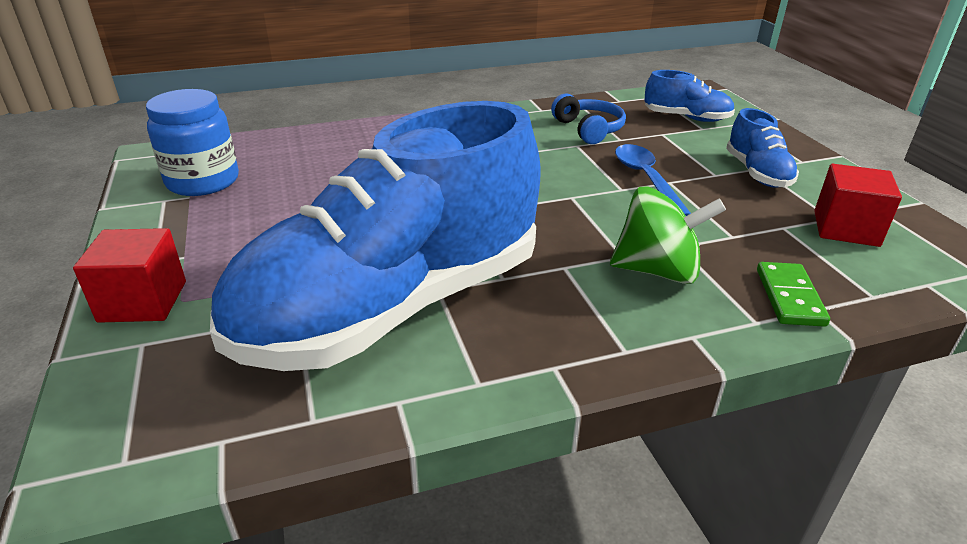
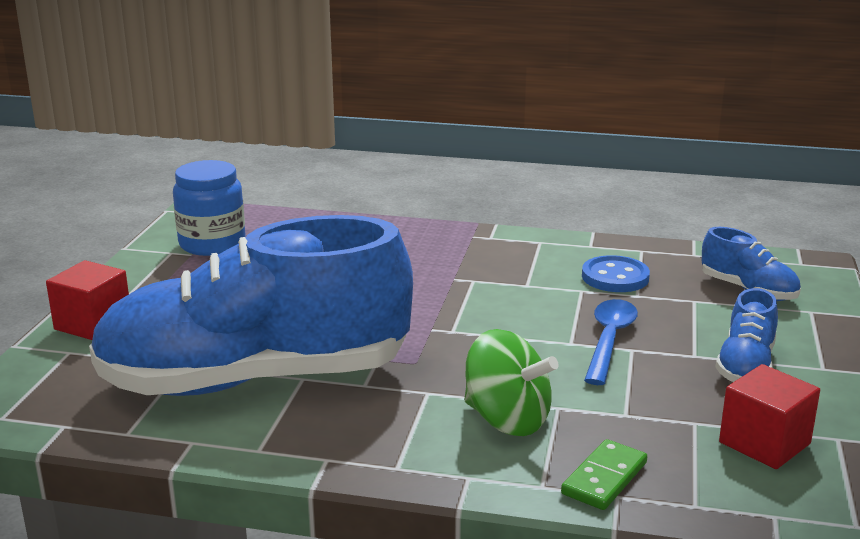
camera: 30 degrees right, 10 degrees down
blue headphones [551,94,626,144] -> blue button [582,255,650,292]

